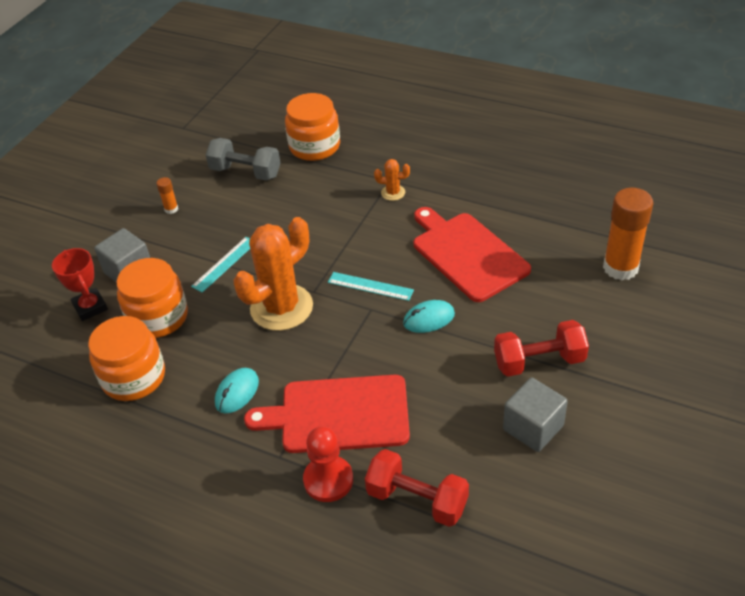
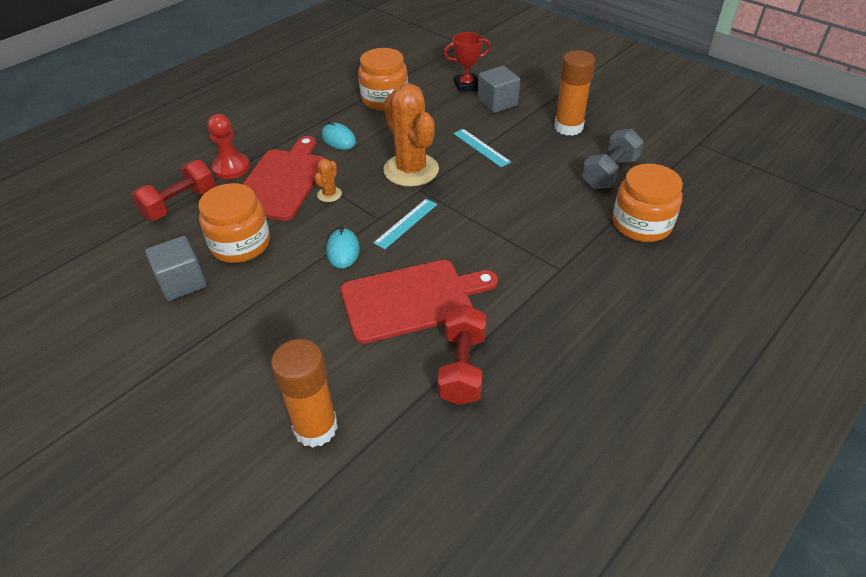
camera: 105 degrees right, 0 degrees up
orange jar [117,258,188,338] -> orange jar moved to [198,183,270,263]
orange glue stick [156,177,178,214] -> orange glue stick [554,50,595,136], size x2.27
orange cactus [374,159,410,201] -> orange cactus moved to [314,159,342,202]
red dumbbell [494,320,589,377] -> red dumbbell moved to [438,305,486,405]

